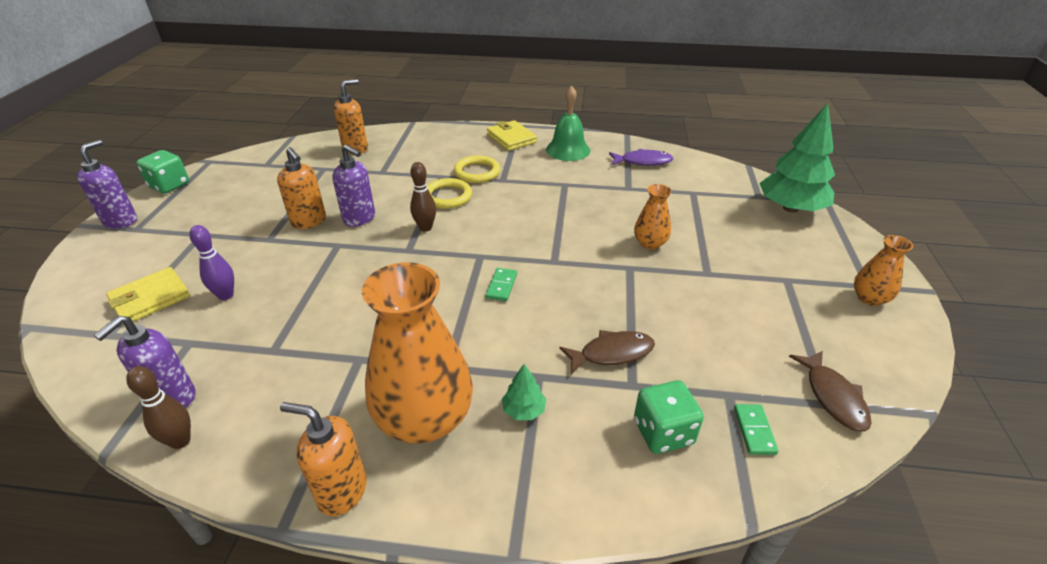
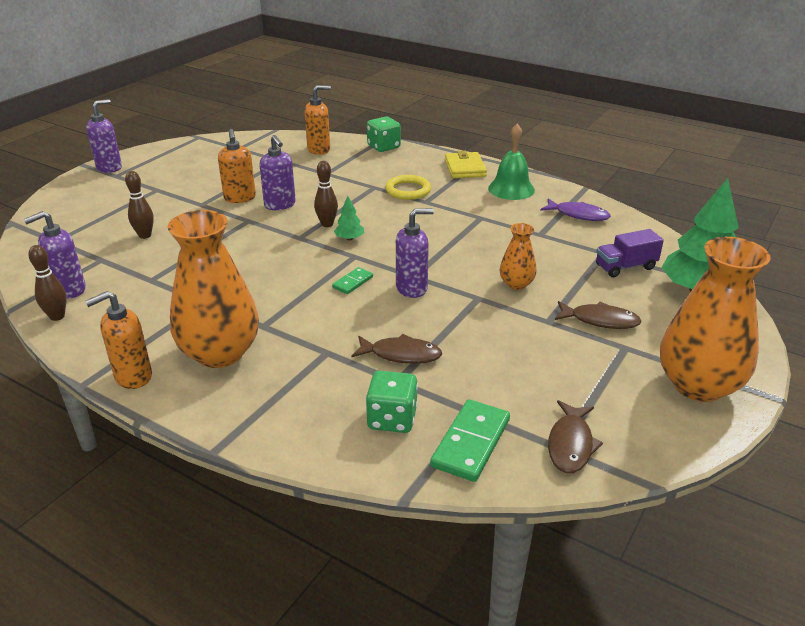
camera: 25 degrees right, 5 degrees down
yellow wallet [106,267,190,322] -> none
green dice [136,150,189,194] -> green dice moved to [367,116,401,152]
purple bowling pin [189,225,234,300] -> brown bowling pin [125,171,154,239]
orange soap dispenser [280,402,367,516] -> orange soap dispenser turned 75 degrees counterclockwise [85,291,152,389]
yellow ring [427,178,472,209] -> none
green tree [502,364,547,420] -> green tree moved to [334,196,364,240]
green domino [734,404,779,455] -> green domino [430,399,510,482], size x1.82
orange vase [854,235,913,306] -> orange vase [660,237,771,402], size x2.05
none -> purple soap dispenser [396,208,434,298]
none -> brown fish [555,301,642,329]
none -> purple truck [596,229,664,277]

